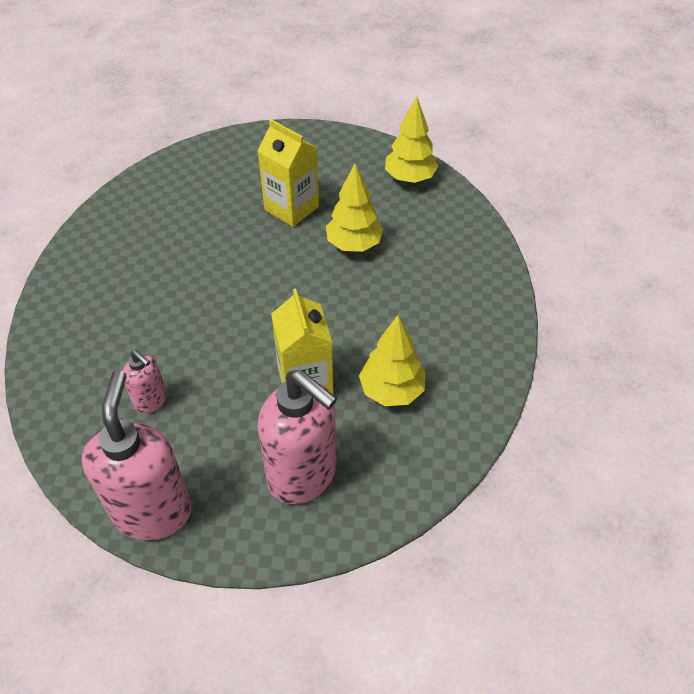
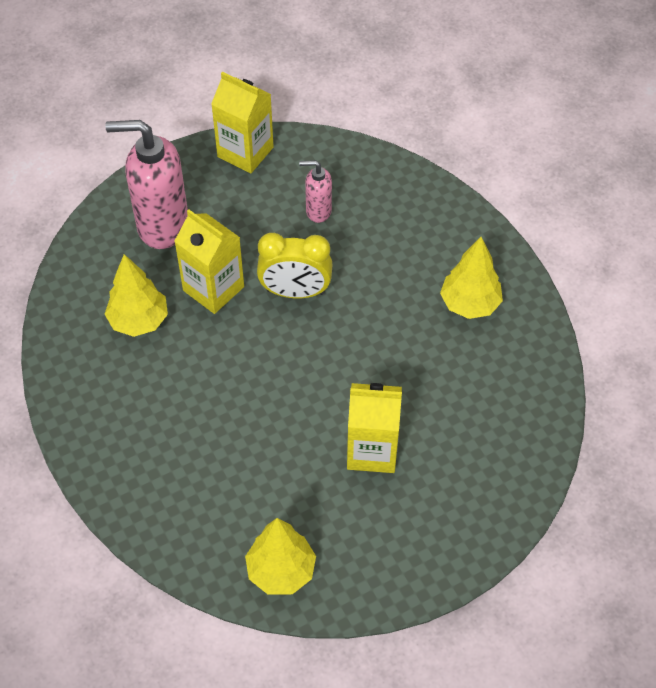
camera: 145 degrees right, 5 degrees up
pink soap dispenser [82,370,192,540] -> yellow carton [211,72,274,174]
yellow tree [326,164,383,252] -> yellow tree moved to [440,237,503,319]
none -> yellow clock [257,233,333,298]

